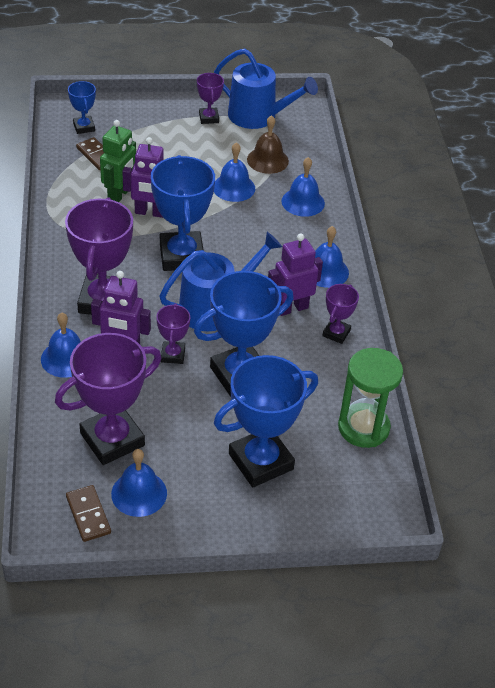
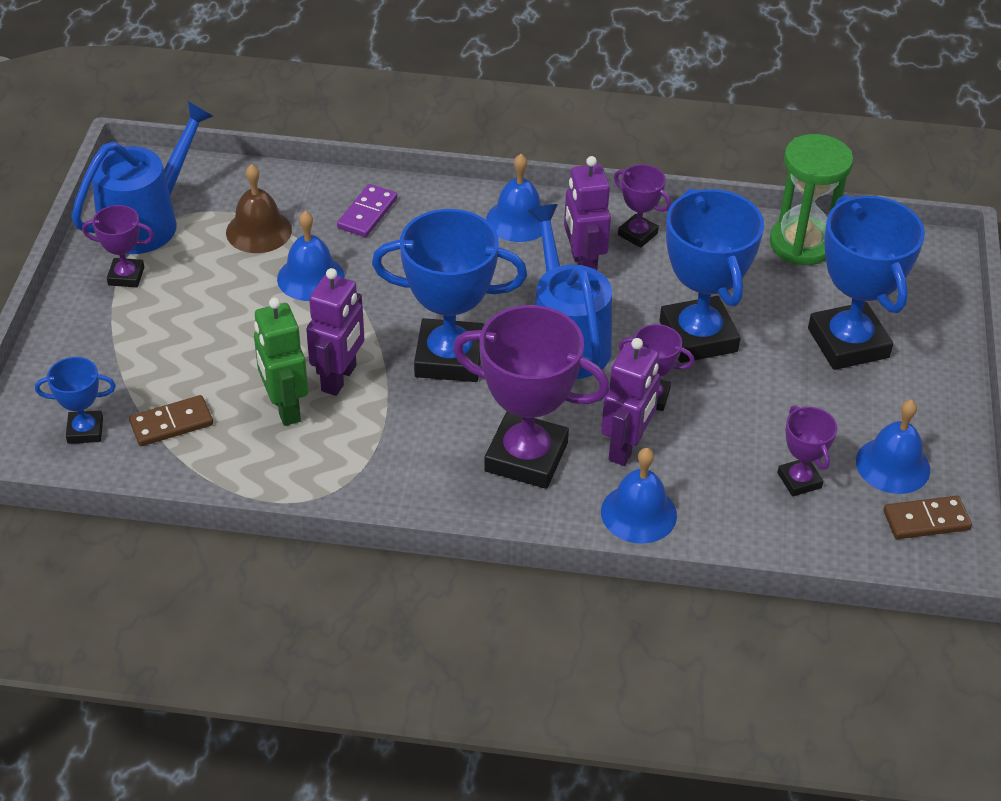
camera: 75 degrees left, 0 degrees up
purple trophy [55,333,162,465] -> purple trophy [777,406,838,496], size x0.50
green robot [100,120,136,202] -> green robot turned 150 degrees counterclockwise [254,297,308,426]
blue bell [281,157,325,217] -> purple domino [337,184,397,237]

